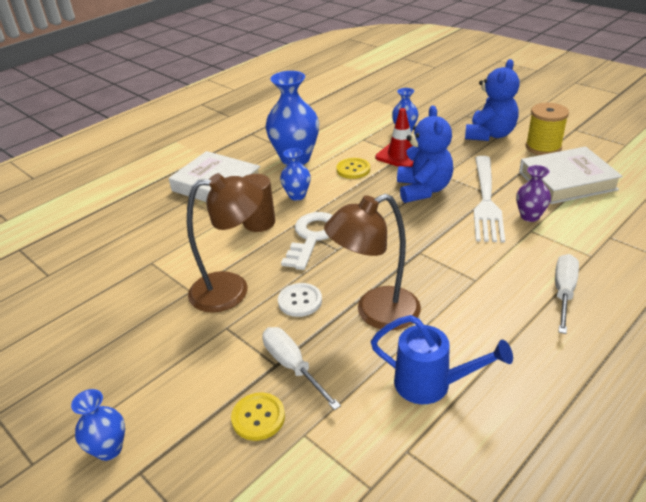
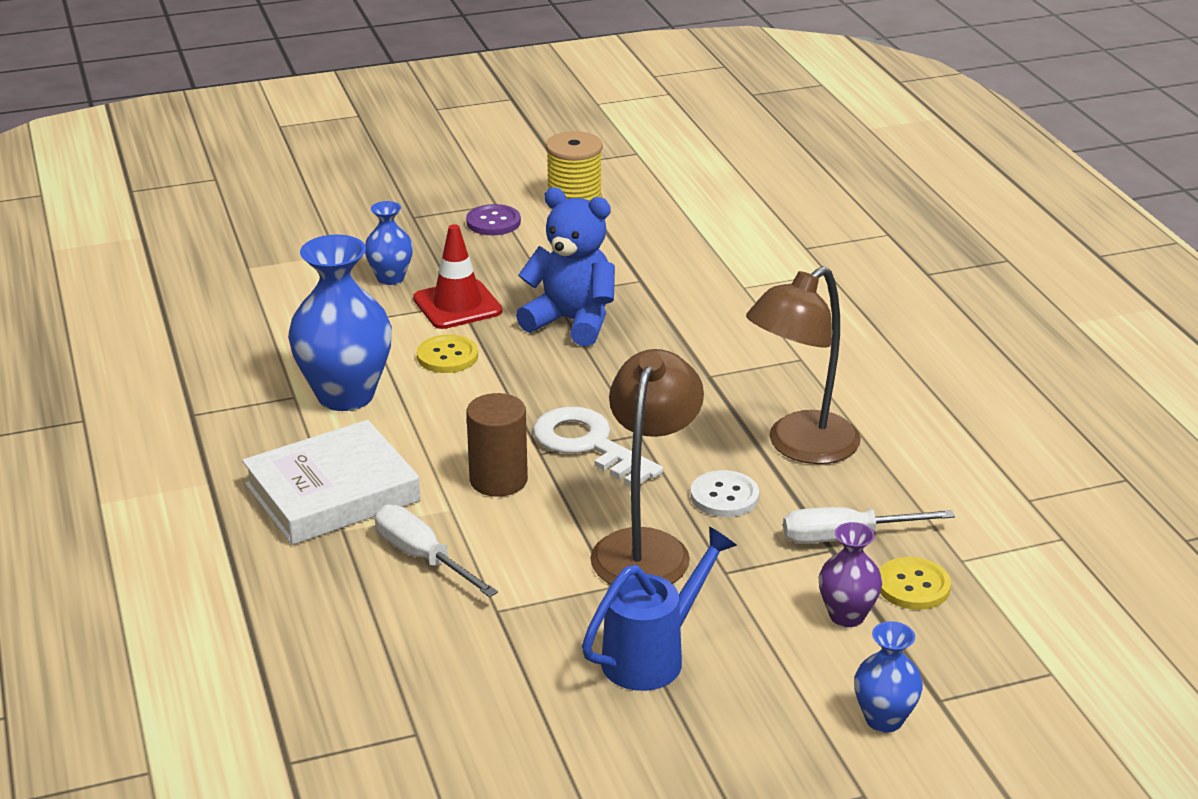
camera: 65 degrees left, 5 degrees down
blue vase [280,148,311,201] -> none
brown lamp [324,194,421,330] -> brown lamp turned 45 degrees clockwise [746,266,861,464]
blue watering can [371,315,513,404] -> blue watering can moved to [582,526,737,691]
blue teddy bear [465,59,520,141] -> purple button [466,204,521,235]
white fork [474,156,505,243] -> none
purple vase [516,165,551,222] -> purple vase moved to [819,522,882,627]
white book [519,146,623,204] -> none
white screwdriver [555,254,579,334] -> white screwdriver moved to [375,505,498,597]

